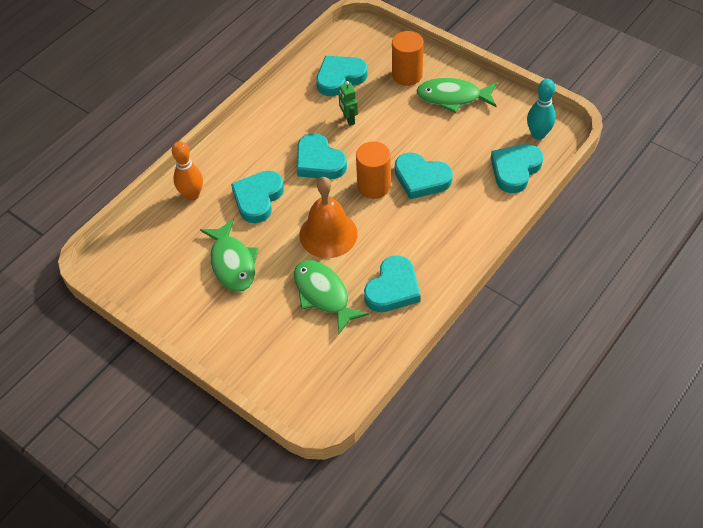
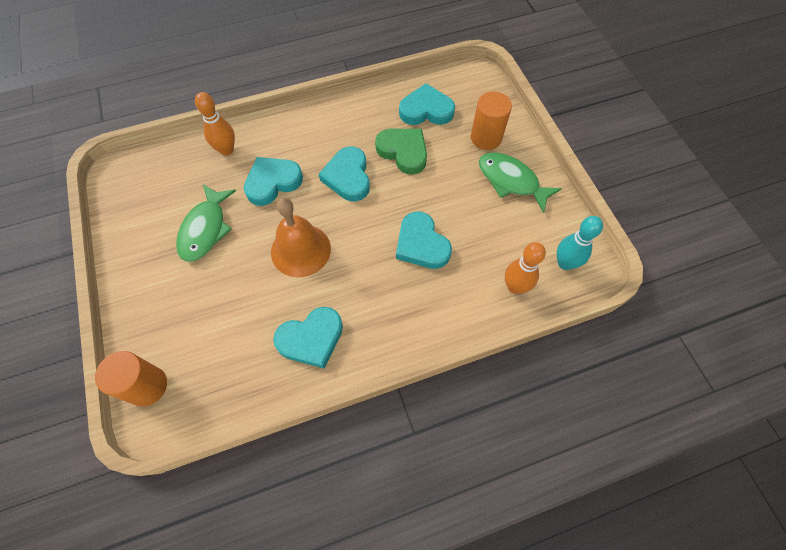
camera: 30 degrees right, 10 degrees up
green fish [294,260,369,335] -> none
green robot [339,81,358,126] -> green heart [375,129,427,175]
orange cylinder [356,141,391,199] -> orange cylinder moved to [95,351,167,407]
turquoise heart [491,144,543,193] -> orange bowling pin [505,242,546,294]

